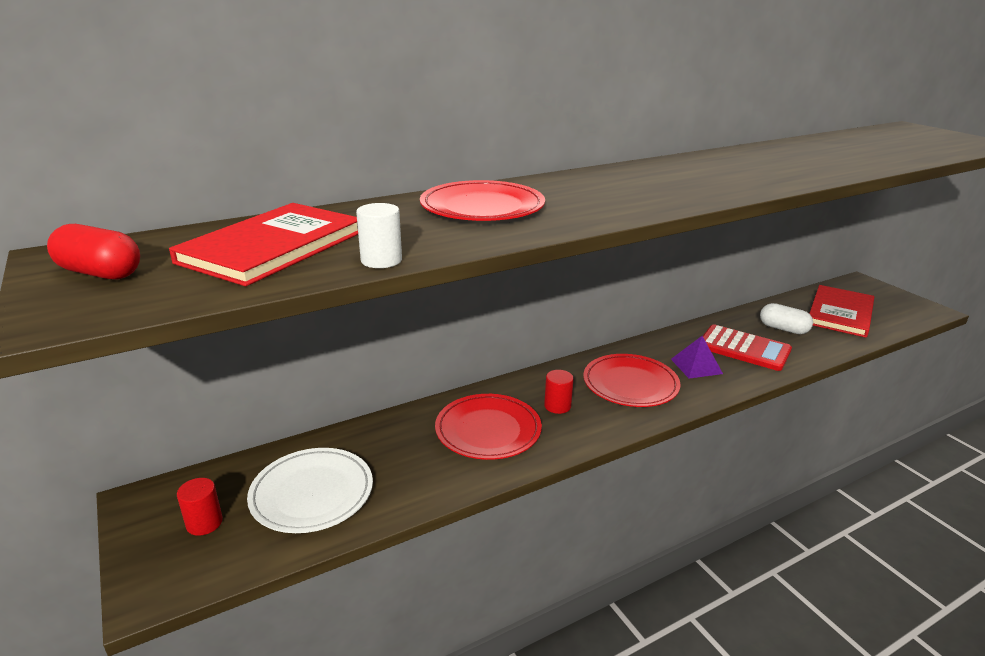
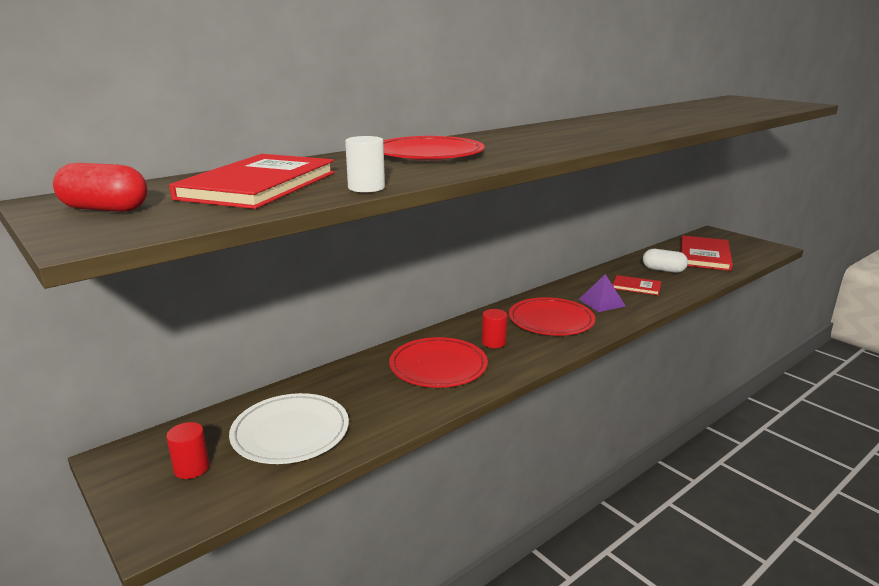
camera: 10 degrees left, 5 degrees down
red calculator [703,325,792,371] -> red book [613,275,661,295]

